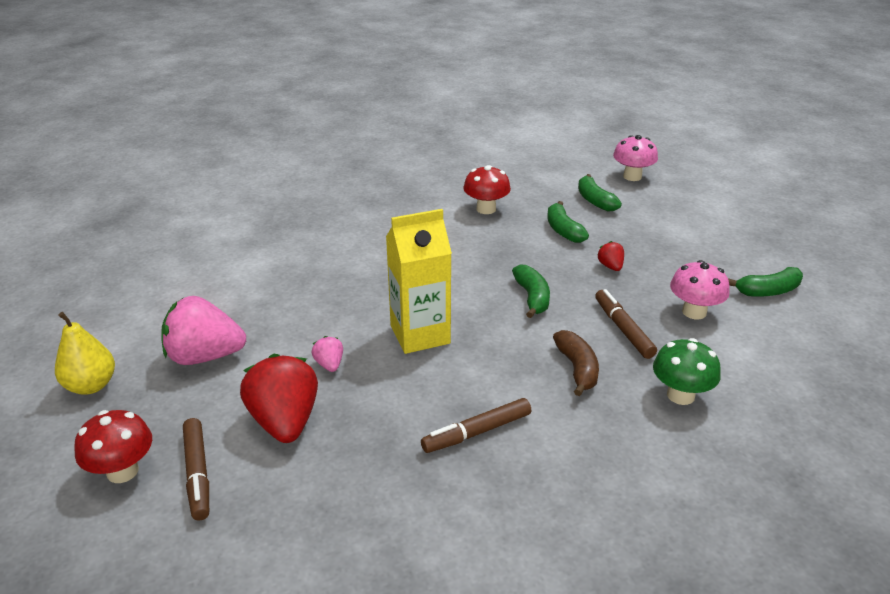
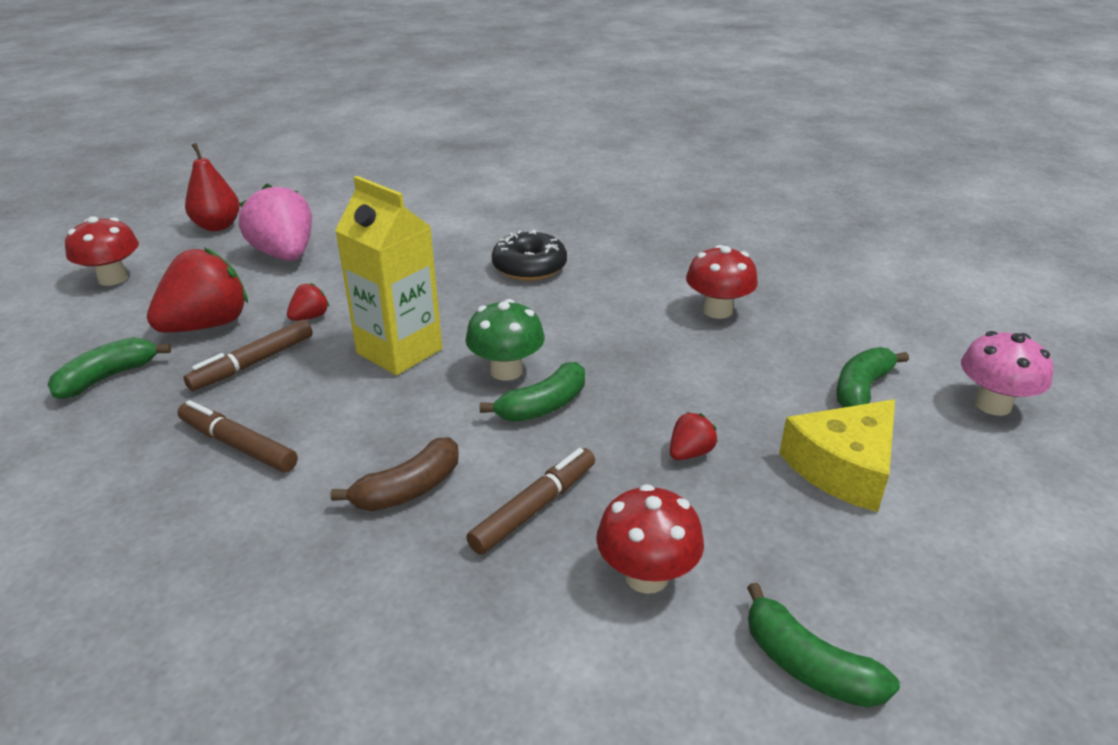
camera: 60 degrees right, 0 degrees up
yellow pear [55,312,115,395] -> red pear [185,143,240,231]
brown marker [183,418,209,521] -> brown marker moved to [183,319,313,391]
pink strawberry [312,336,343,372] -> red strawberry [287,283,329,321]
green banana [547,201,589,243] -> green banana moved to [47,337,171,399]
green mushroom [653,338,721,405] -> green mushroom moved to [465,299,545,381]
pink mushroom [670,260,730,319] -> red mushroom [596,484,704,594]
none -> black donut [492,230,567,281]
none -> yellow cheese [779,399,895,512]

